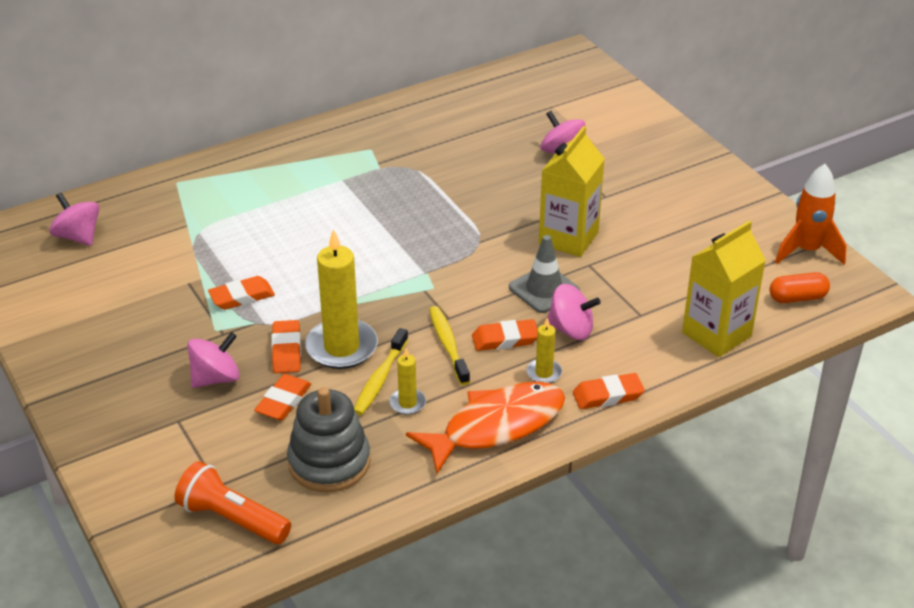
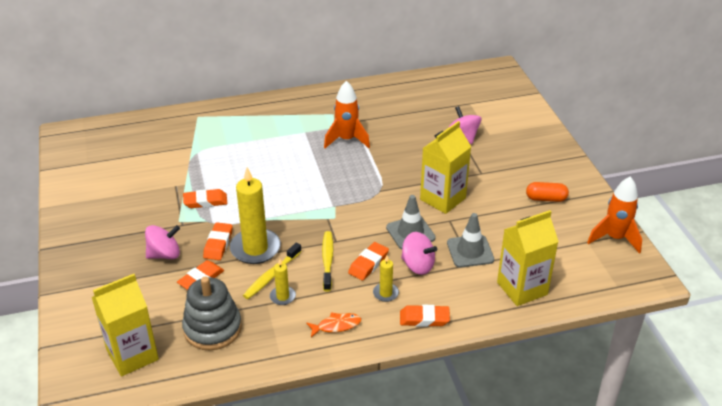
camera: 15 degrees right, 0 degrees up
pink spinning top [49,193,99,246] -> none
orange flashlight [175,461,291,544] -> yellow carton [92,274,159,376]
orange fish [406,382,565,474] -> orange fish [306,312,361,338], size x0.46
orange eraser [472,319,538,351] -> orange eraser turned 60 degrees counterclockwise [348,242,389,280]
orange capsule [770,272,830,303] -> orange capsule moved to [526,182,569,202]
none -> orange rocket [324,81,370,148]
none -> grey traffic cone [447,213,494,267]

